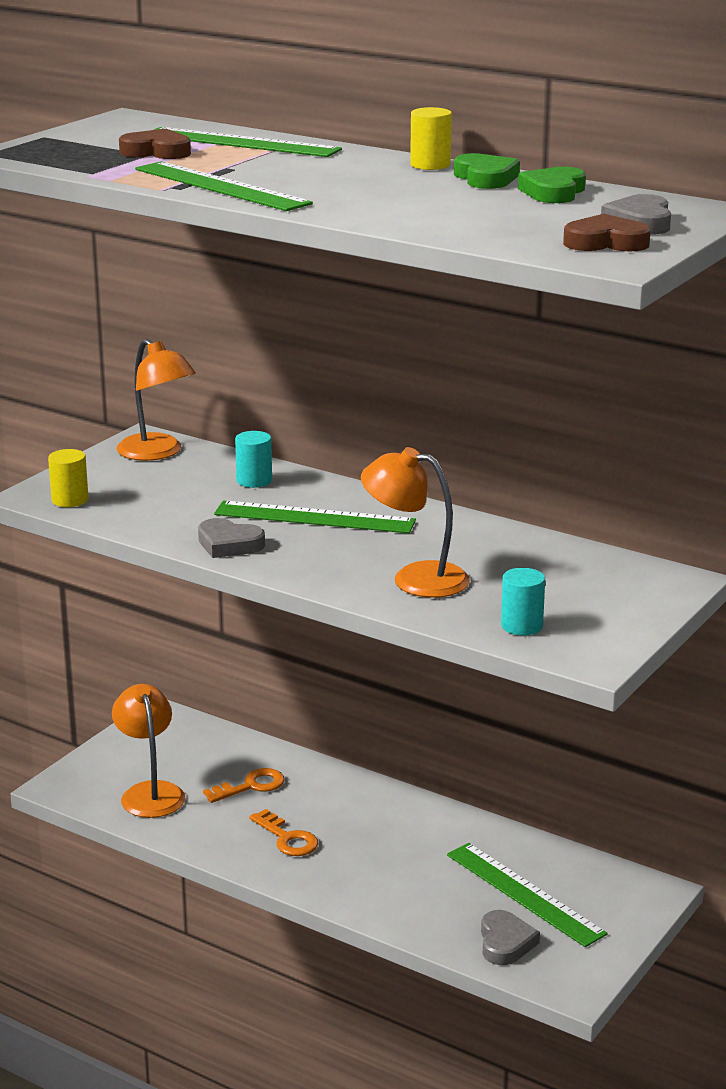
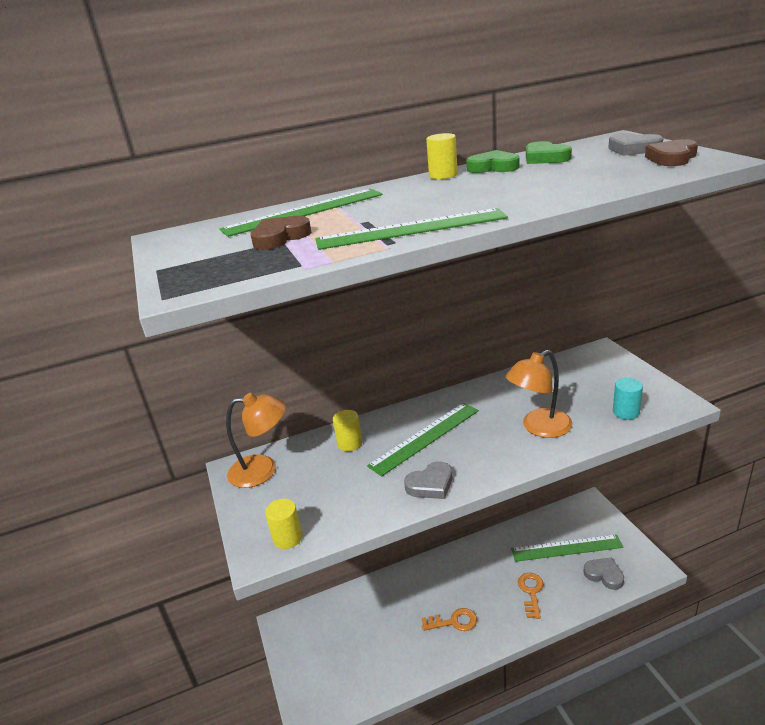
camera: 50 degrees left, 5 degrees up
orange lamp [112,684,185,818] -> none
orange key [203,768,285,803] -> orange key moved to [518,573,544,619]
turquoise cylinder [235,431,272,488] -> yellow cylinder [333,410,362,451]

